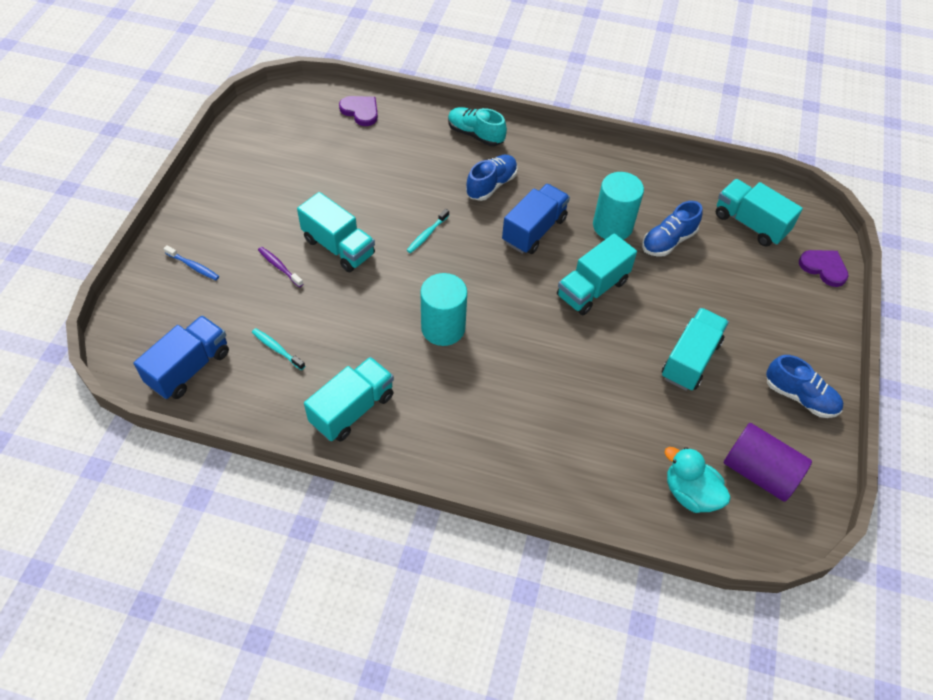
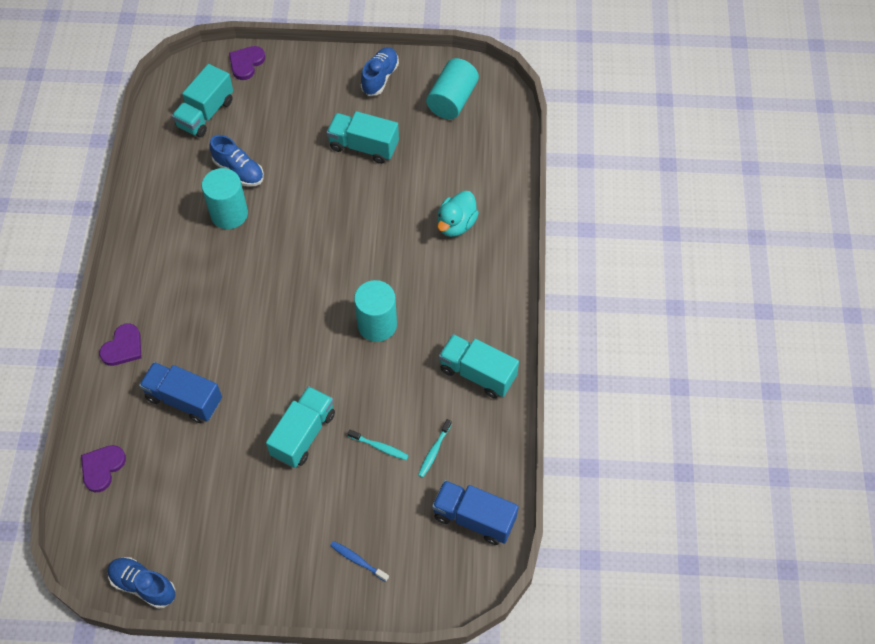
camera: 100 degrees left, 5 degrees up
blue toothbrush [163,245,219,280] -> blue toothbrush turned 75 degrees counterclockwise [330,541,389,582]
purple toothbrush [258,247,303,288] -> none
turquoise toothbrush [407,209,449,253] -> turquoise toothbrush moved to [348,430,409,460]
turquoise shoe [448,107,507,146] -> purple heart [99,323,142,366]
blue shoe [466,155,518,201] -> blue shoe moved to [108,557,175,609]
blue truck [502,184,570,254] -> blue truck moved to [139,362,222,423]
turquoise truck [557,233,637,315] -> none
turquoise duck [664,447,731,513] -> turquoise duck moved to [437,191,479,237]
purple cylinder [724,423,812,502] -> turquoise cylinder [426,58,479,119]

